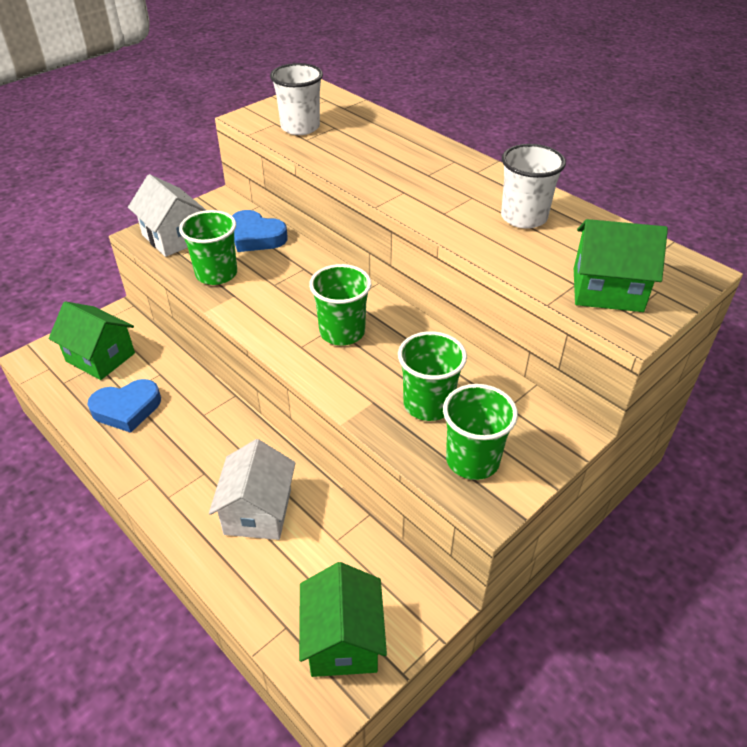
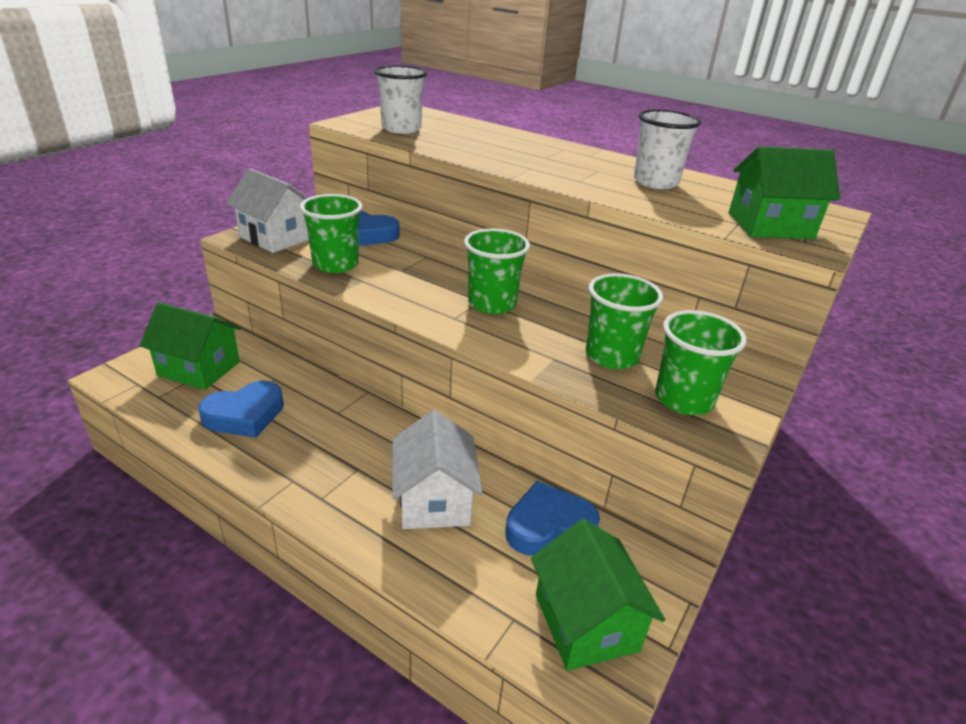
camera: 15 degrees left, 10 degrees down
none -> blue heart [505,481,600,555]

